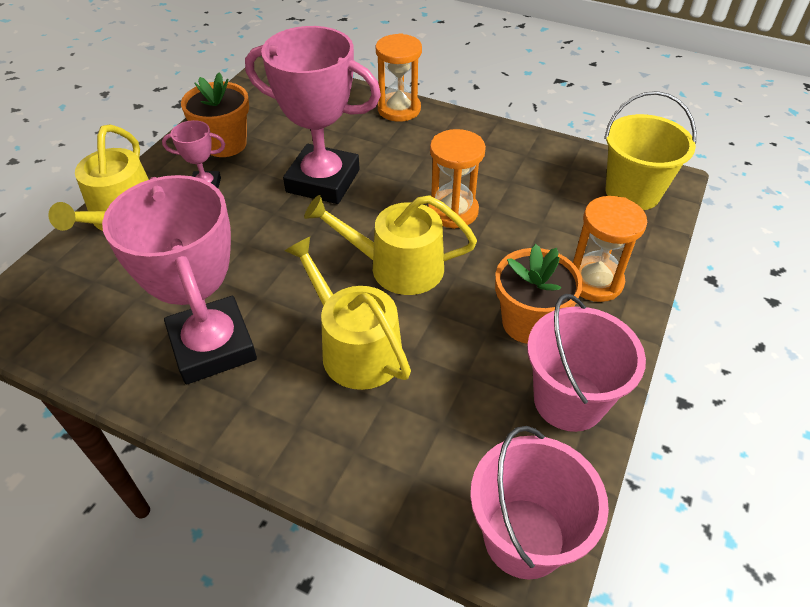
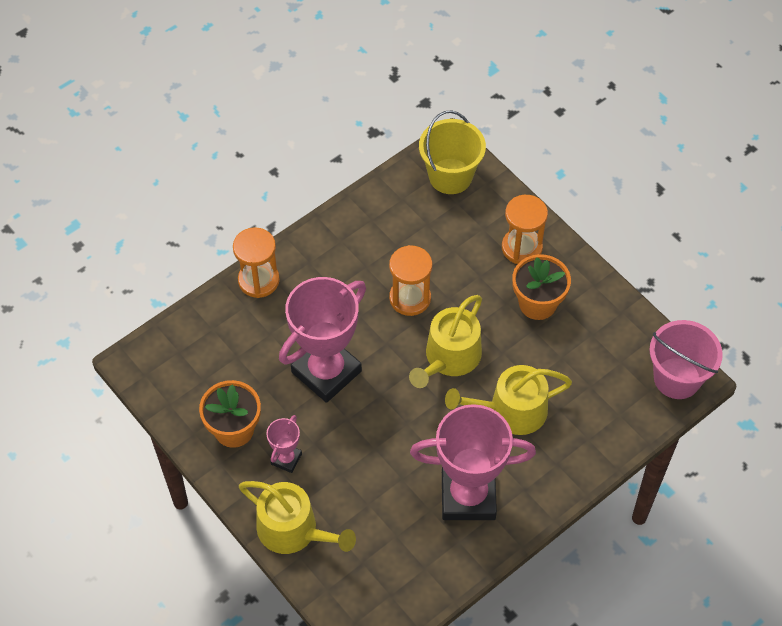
camera: 65 degrees left, 10 degrees up
pink bucket [527,294,646,432] -> none

